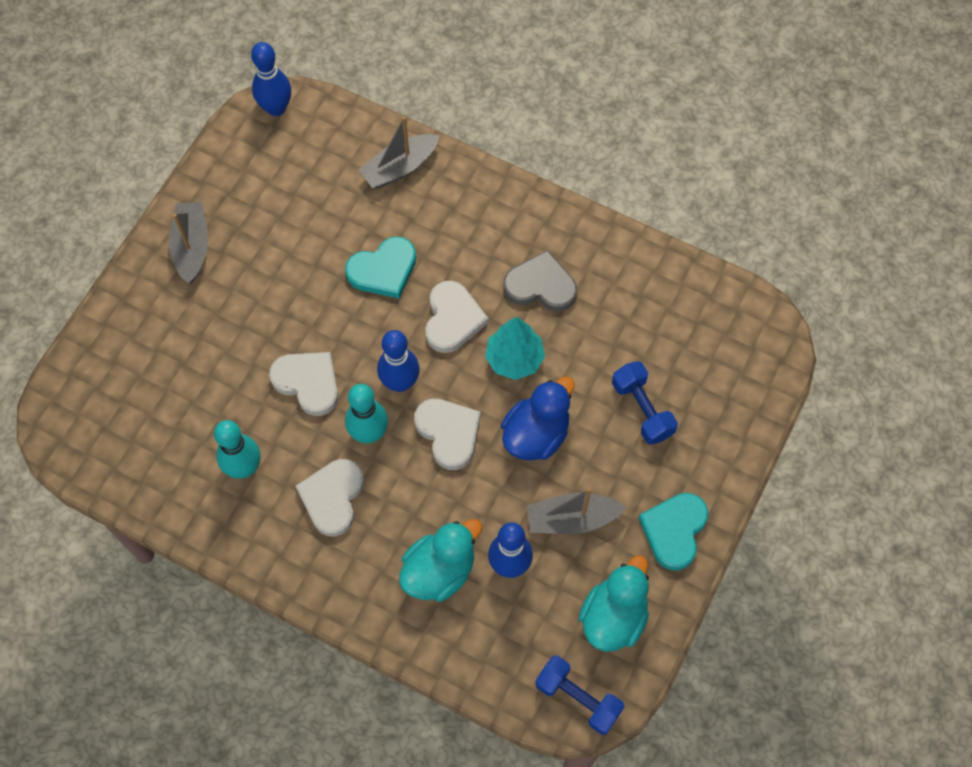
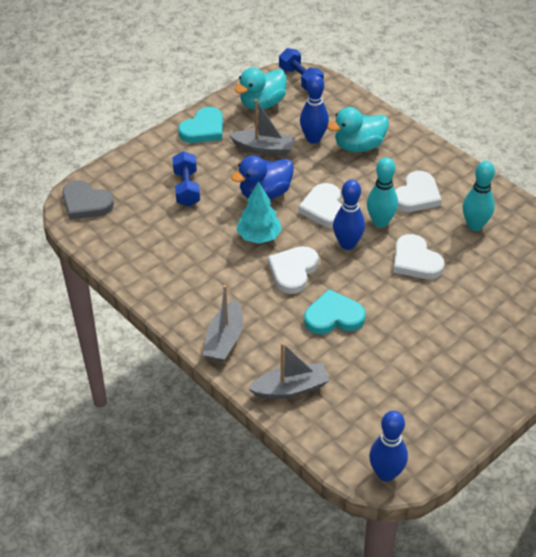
camera: 160 degrees left, 20 degrees down
grey boat [169,202,208,284] -> grey boat moved to [203,285,243,362]
grey heart [504,250,577,311] -> grey heart moved to [62,180,114,220]

